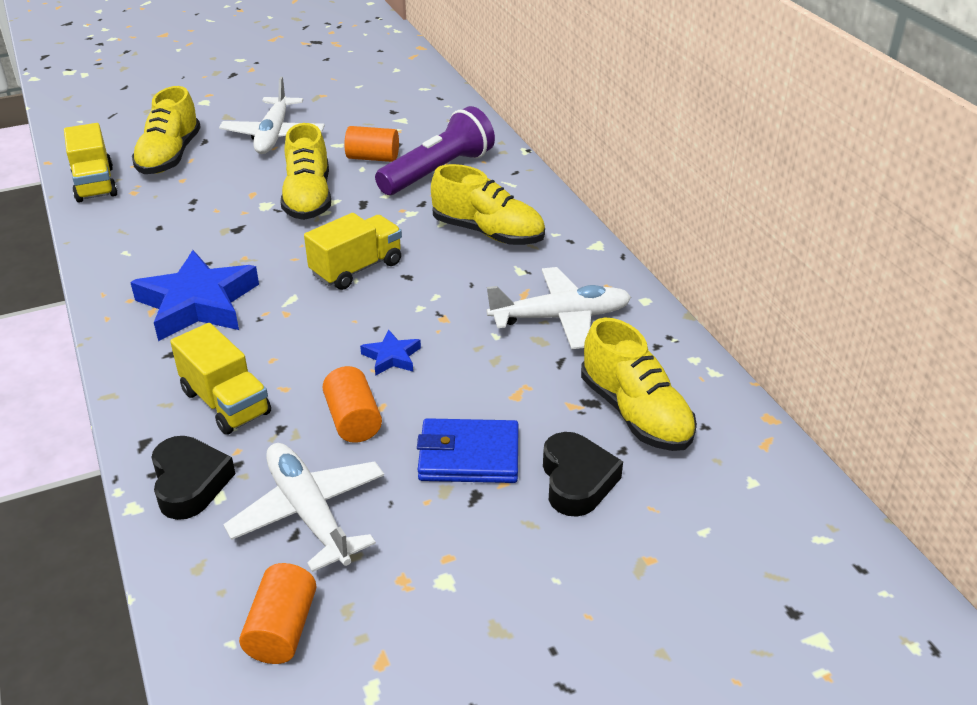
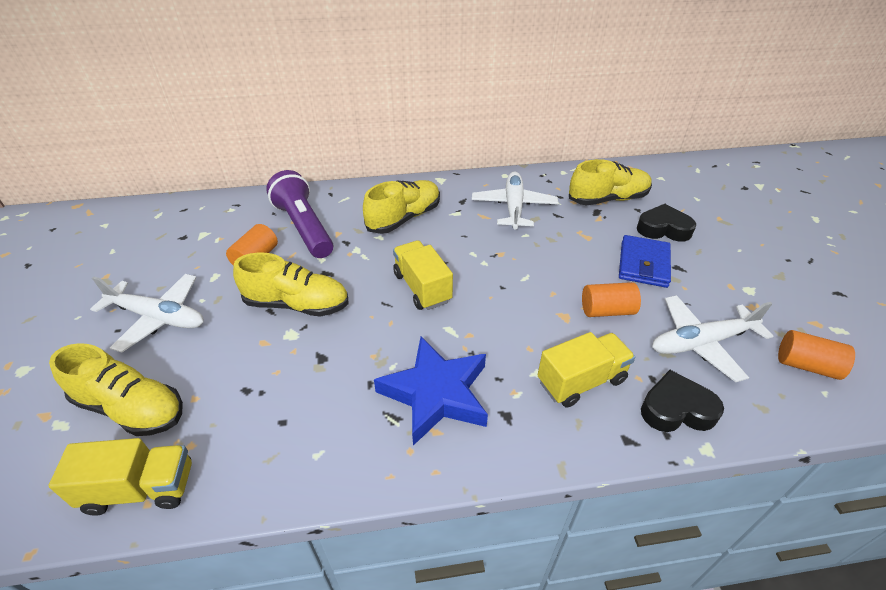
camera: 75 degrees left, 5 degrees up
blue star [360,329,421,376] -> none

